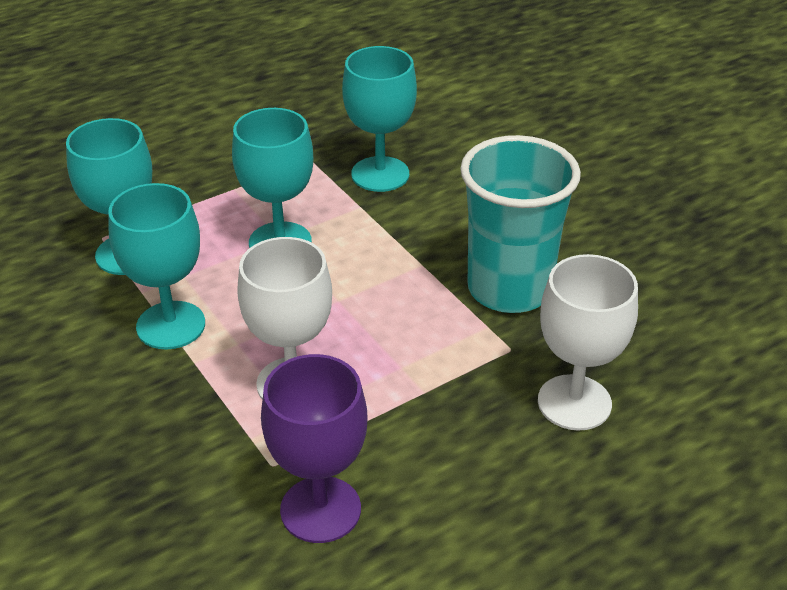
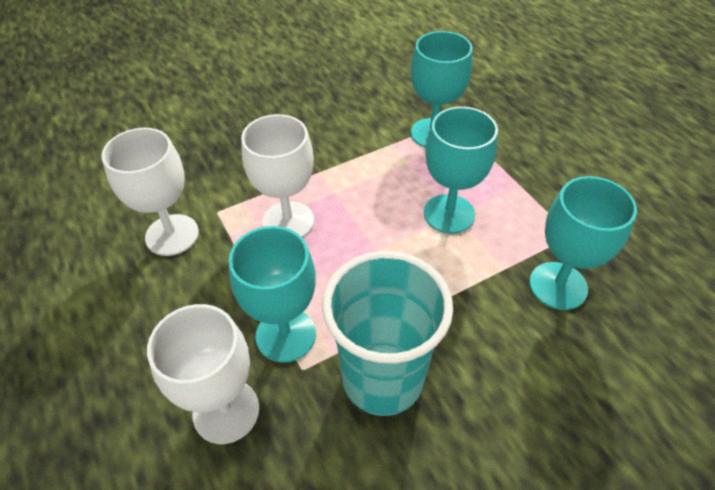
camera: 95 degrees right, 10 degrees up
turquoise goblet [108,183,205,350] -> turquoise goblet moved to [229,226,316,363]
purple goblet [261,354,367,543] -> white goblet [101,128,199,256]

